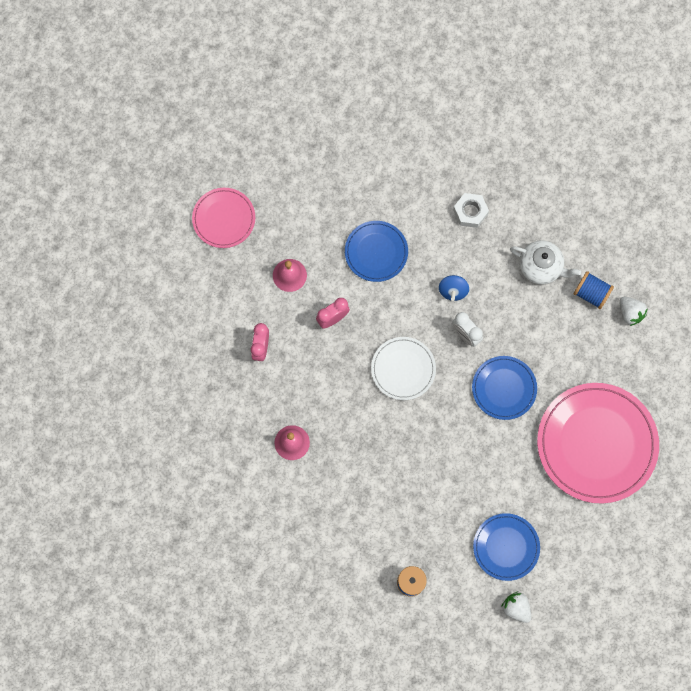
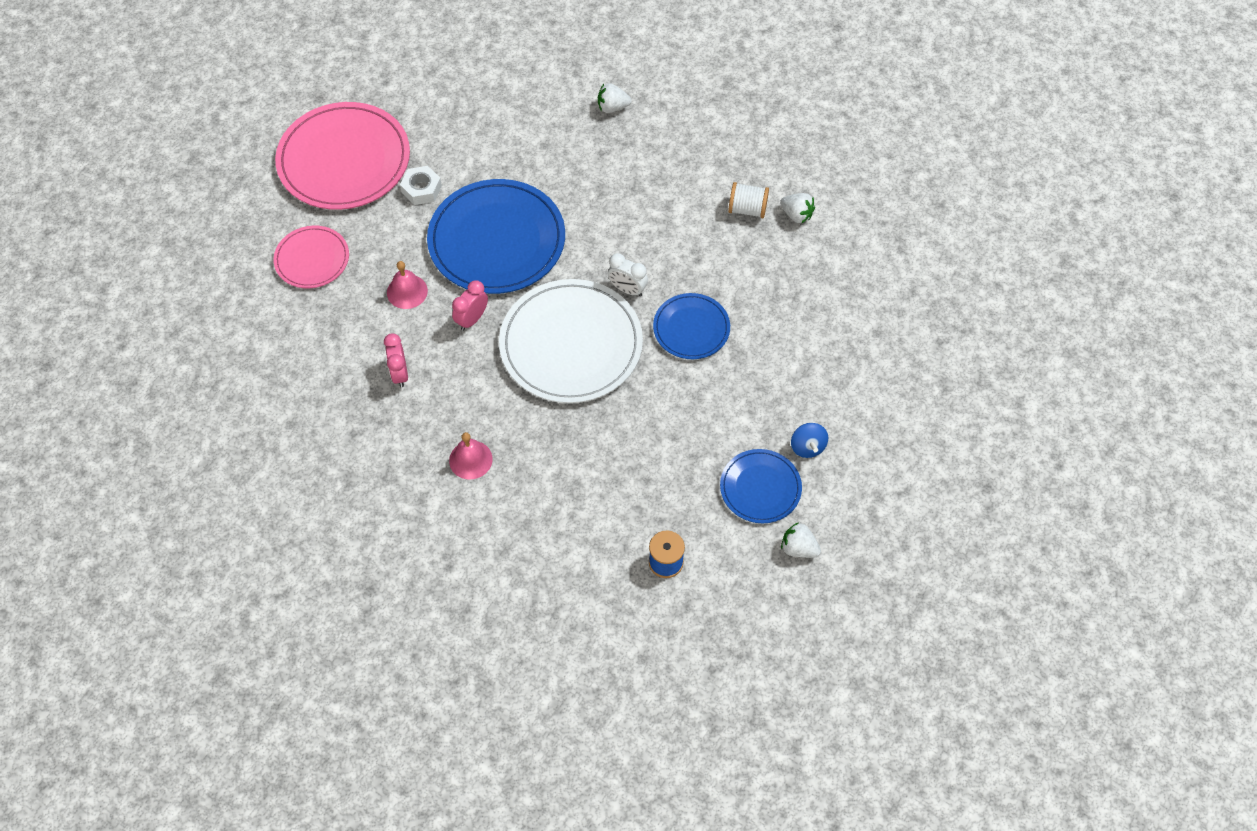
camera: 20 degrees left, 15 degrees down
blue plate [345,221,408,282] -> blue plate [427,179,565,294], size x1.85
white plate [371,337,436,400] -> white plate [499,279,643,403], size x1.85
blue spinning top [439,275,469,301] -> blue spinning top moved to [791,423,828,458]
white nut [453,193,489,228] -> white nut moved to [400,166,442,205]
white teapot [510,240,581,285] -> none
pink plate [537,383,659,504] -> pink plate moved to [275,102,410,210]
blue spool [573,271,614,309] -> white spool [728,182,769,218]
none -> white strawberry [598,83,632,113]

